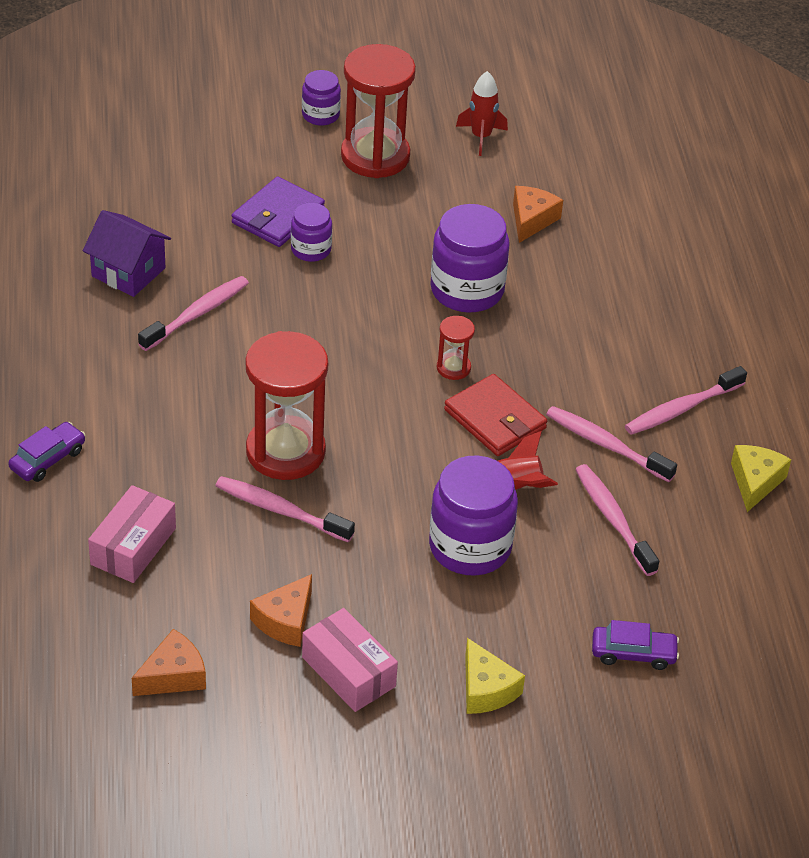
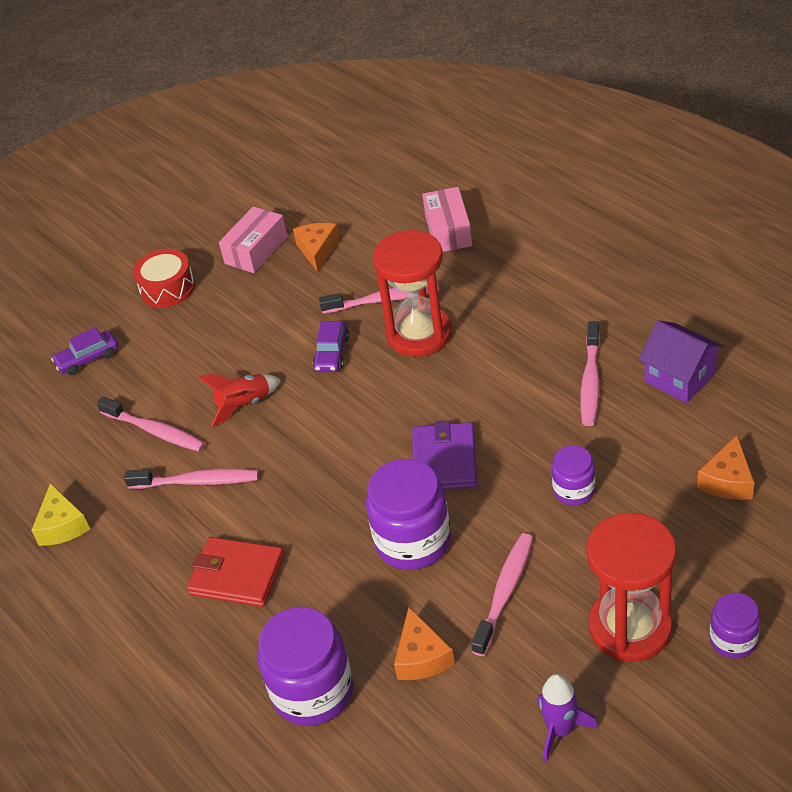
camera: 155 degrees right, 0 degrees up
purple car [8,422,86,482] -> purple car moved to [313,321,349,372]
purple house [83,210,171,297] -> purple house turned 45 degrees clockwise [638,320,724,403]
orange cheese [132,629,206,696] -> orange cheese moved to [697,435,755,500]
purple wallet [232,176,325,247] -> purple wallet moved to [412,420,477,490]
pink box [302,608,398,712] -> pink box turned 75 degrees counterclockwise [219,206,288,273]
purple jar [429,456,518,576] -> purple jar moved to [258,607,353,726]
red hourglass [437,316,475,380] -> none
red wallet [444,374,547,456] -> red wallet moved to [187,537,284,607]
red rocket [456,71,508,156] -> purple rocket [537,674,598,762]
yellow cheese [465,638,525,714] -> red drum [133,249,195,308]
pink toothbrush [625,366,747,435] -> pink toothbrush moved to [471,533,533,656]

